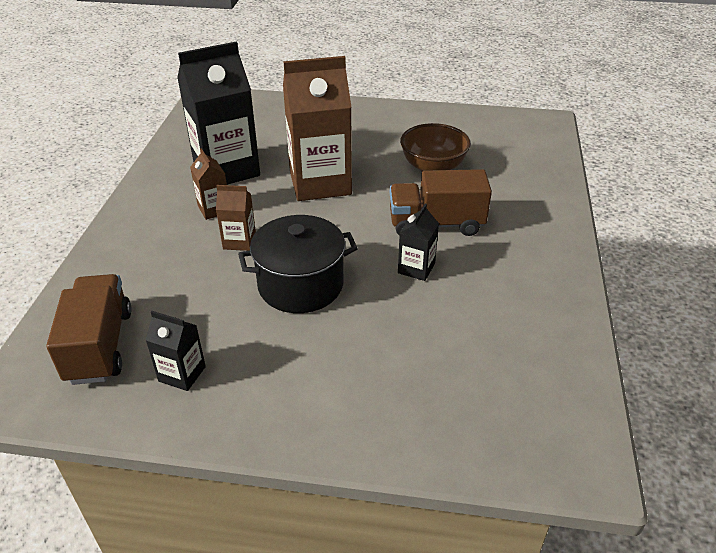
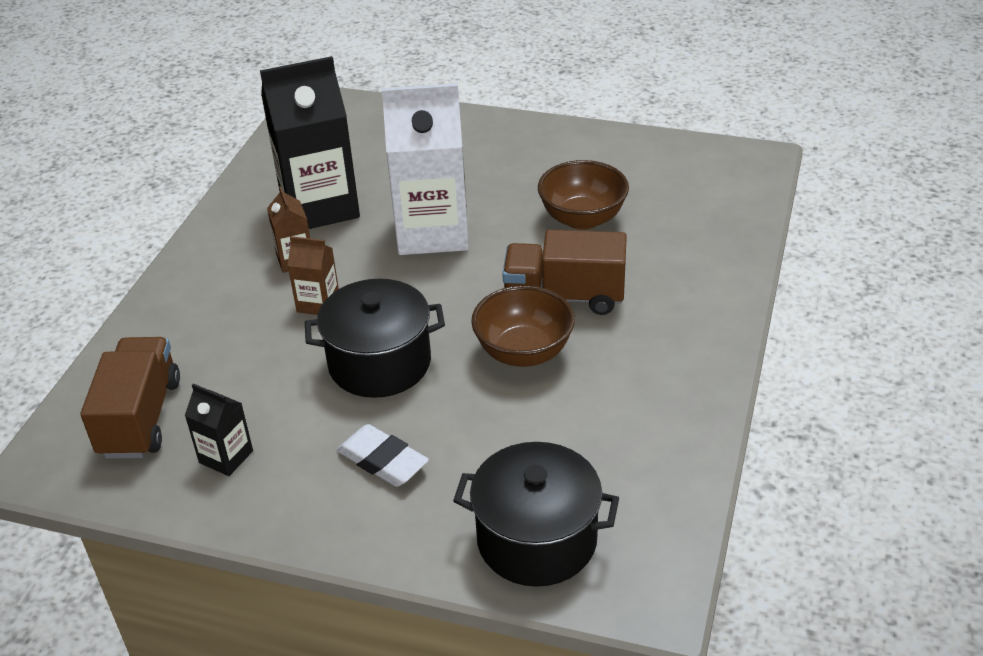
camera: 10 degrees right, 0 degrees up
brown carton [283,56,352,201] -> white carton [382,83,469,255]
black carton [398,204,439,281] -> brown bowl [471,285,575,367]
none -> white eraser [337,424,429,487]
none -> black pot [453,442,619,587]

